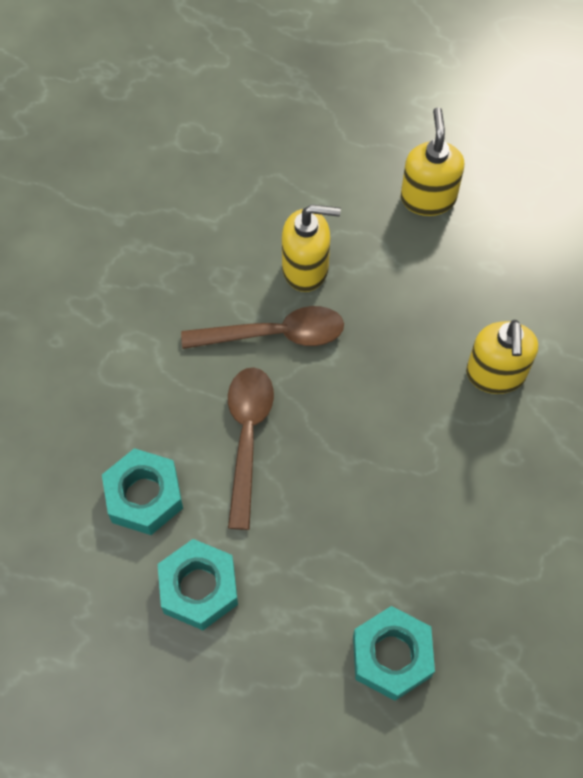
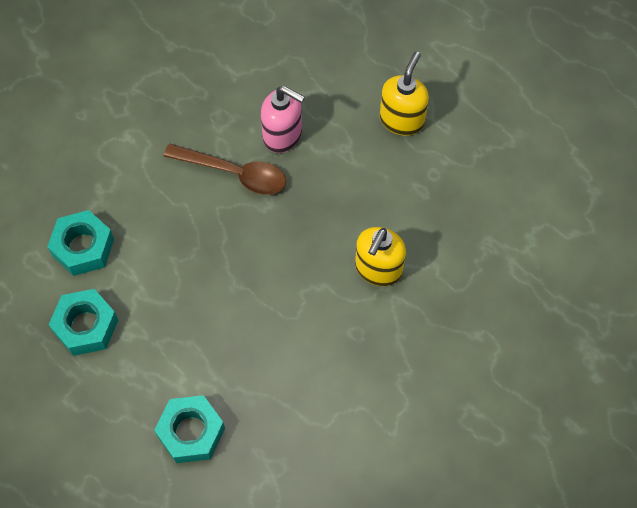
camera: 25 degrees right, 0 degrees up
brown spoon [228,367,274,530] -> none
yellow soap dispenser [282,204,341,292] -> pink soap dispenser [261,86,305,153]

